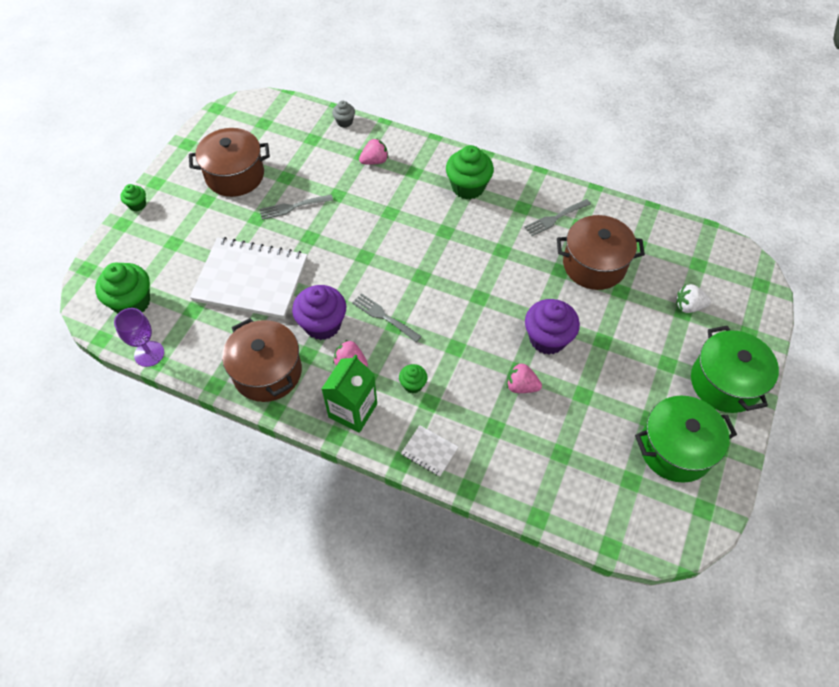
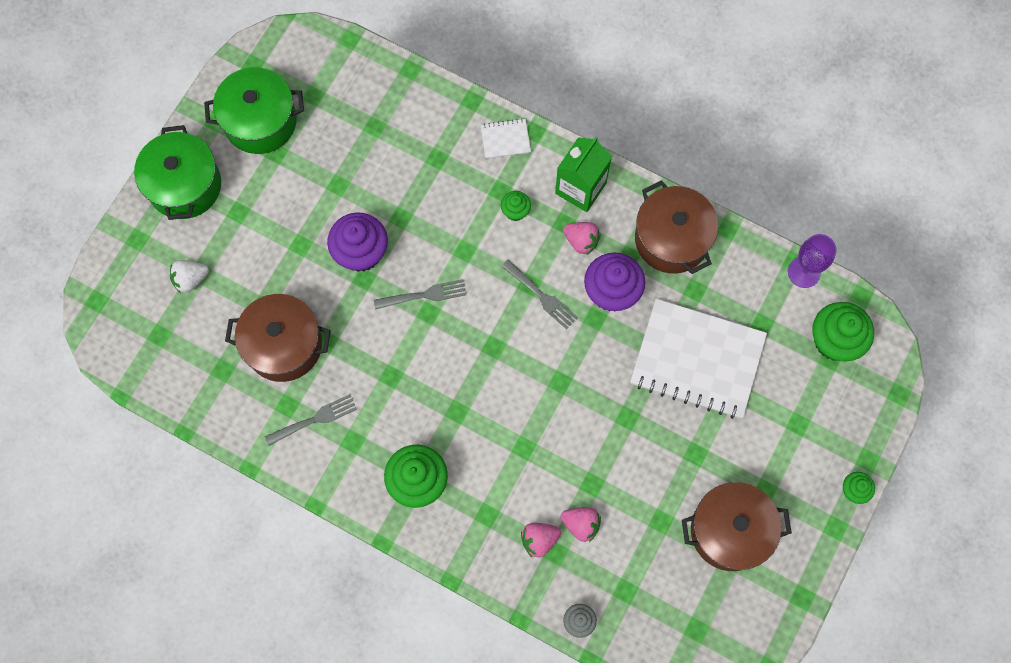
camera: 175 degrees left, 15 degrees up
grey fork [259,195,333,220] -> grey fork moved to [374,279,467,310]
white notebook [401,425,458,476] -> white notebook turned 45 degrees counterclockwise [480,118,531,159]
pink strawberry [507,363,542,393] -> pink strawberry moved to [561,507,601,542]
white strawberry [676,284,711,313] -> white strawberry turned 150 degrees clockwise [170,260,209,293]

